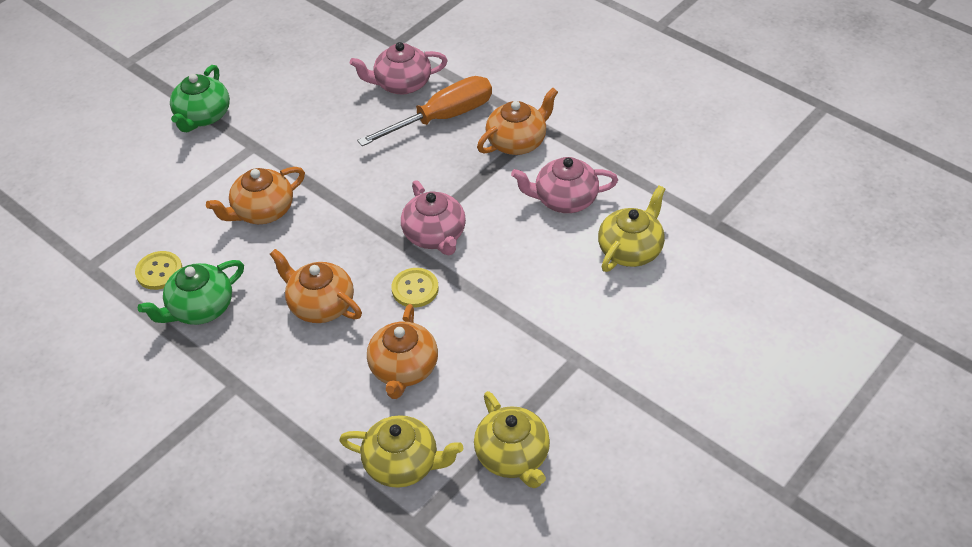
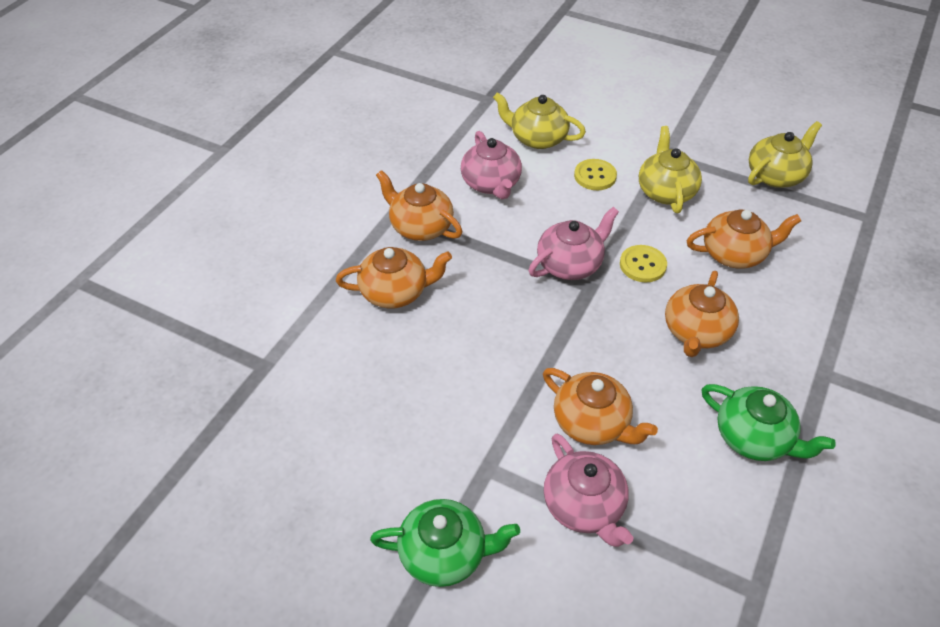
camera: 105 degrees left, 0 degrees up
yellow button [135,251,183,290] -> yellow button moved to [574,159,617,190]
yellow teapot [339,415,463,488] -> yellow teapot moved to [639,126,702,213]
pink teapot [350,42,448,94] -> pink teapot moved to [544,434,634,547]
orange screwdriver [357,76,492,146] -> orange teapot [336,247,452,309]

